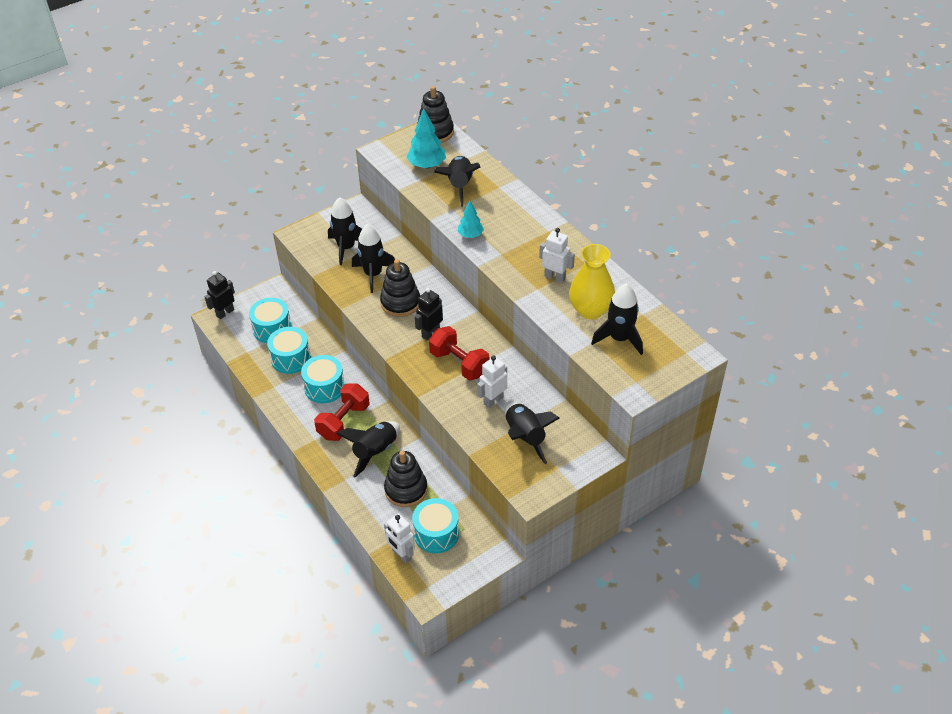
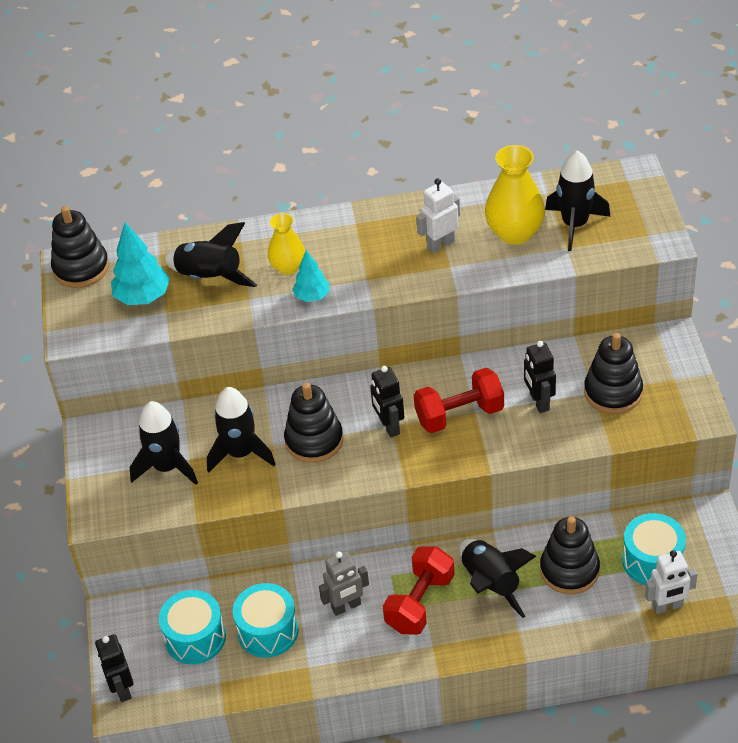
camera: 60 degrees left, 0 degrees up
turquoise drum [301,355,345,403] -> grey robot [319,551,369,616]
red dumbbell [314,384,370,441] -> red dumbbell turned 60 degrees clockwise [383,546,455,635]
white robot [477,355,507,408] -> black robot [524,341,556,413]
black rocket [505,403,560,464] -> black stacking toy [584,333,643,414]
none -> yellow vase [268,213,305,275]

